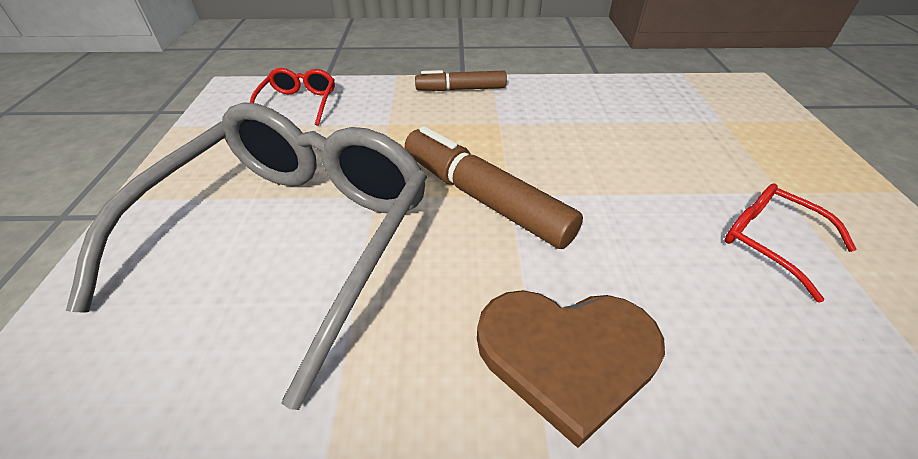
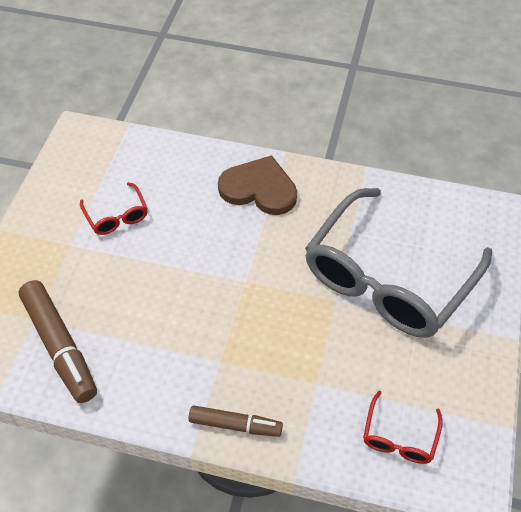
camera: 165 degrees left, 10 degrees up
brown marker [405,126,583,249] -> brown marker moved to [19,280,97,403]

